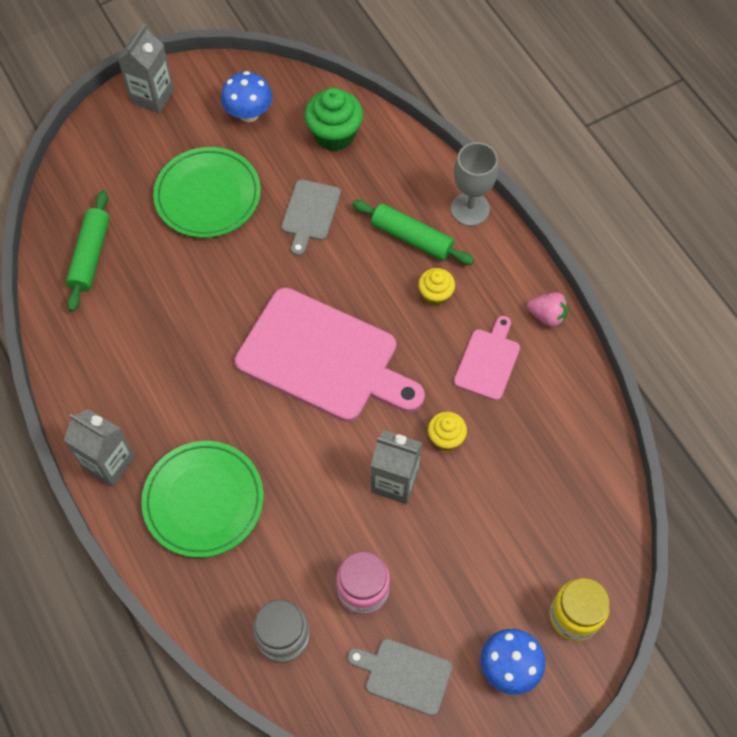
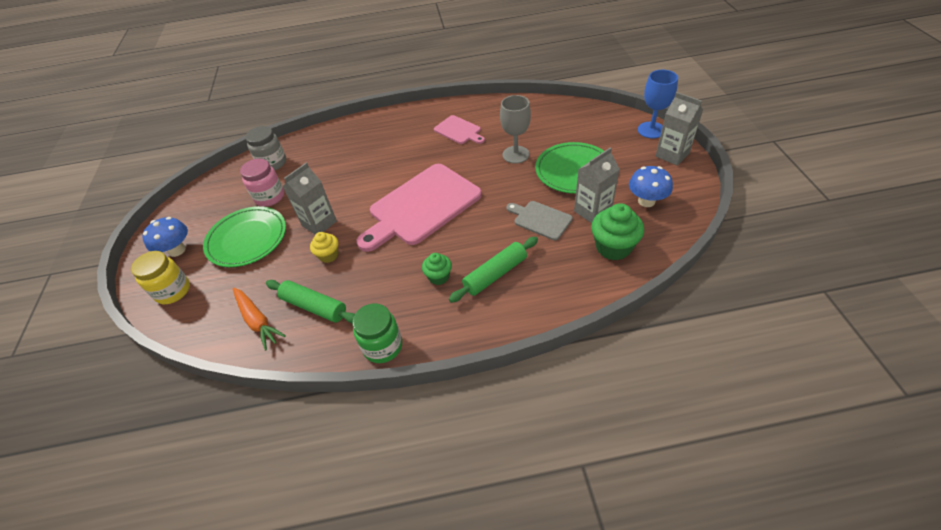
camera: 115 degrees right, 15 degrees down
grey carton [64,409,135,487] -> grey carton moved to [574,147,620,223]
green rolling pin [66,190,110,312] -> green rolling pin moved to [266,280,355,323]
green plate [141,441,264,558] -> green plate moved to [203,206,286,267]
grey cutting board [348,639,452,716] -> none
yellow cupcake [418,268,455,306] -> green cupcake [422,253,452,285]
grey goblet [451,142,498,226] -> grey goblet moved to [500,95,531,164]
pink cutting board [454,316,520,401] -> pink cutting board moved to [434,115,485,144]
pink strawberry [527,292,568,328] -> green jar [352,304,402,363]
none -> orange carrot [233,288,286,351]
none -> blue goblet [638,70,678,139]

